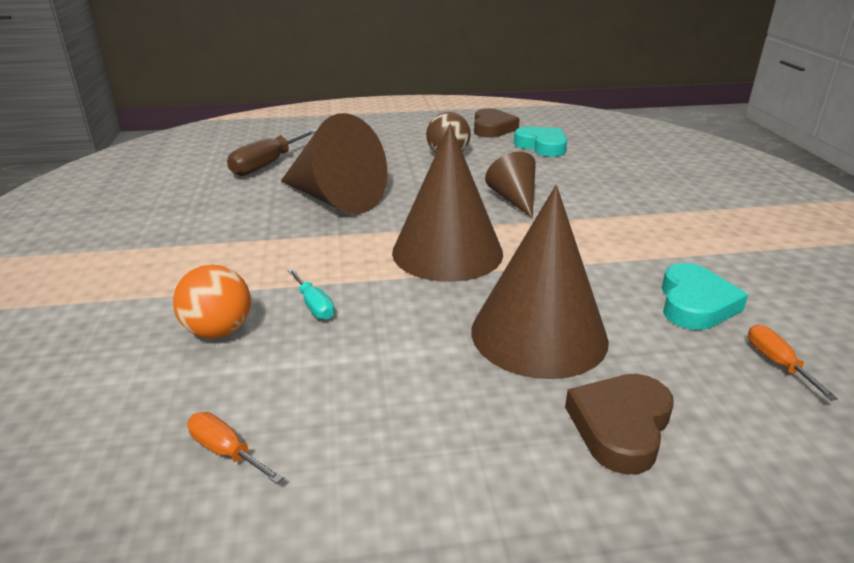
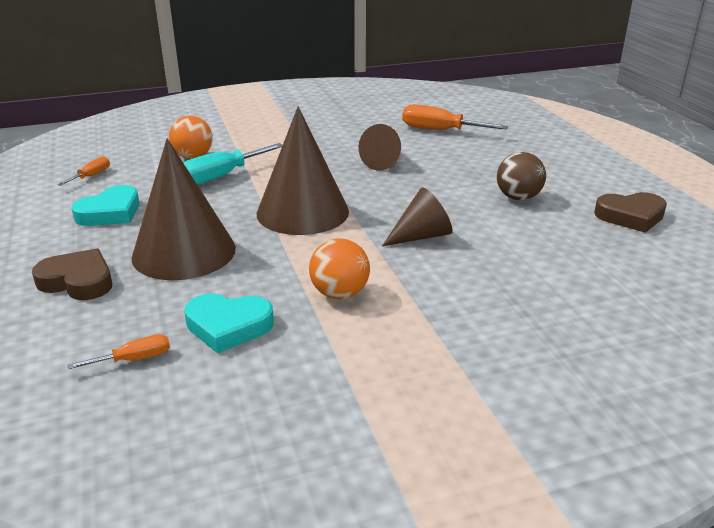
camera: 80 degrees right, 0 degrees up
brown screwdriver [227,129,317,176] -> orange screwdriver [402,104,508,130]
brown cone [281,113,387,214] -> brown cone [359,124,401,171], size x0.56
turquoise screwdriver [288,269,335,320] -> turquoise screwdriver [183,143,283,185], size x1.89
turquoise heart [514,127,567,157] -> turquoise heart moved to [72,185,140,226]
none -> orange ball [309,238,370,299]

